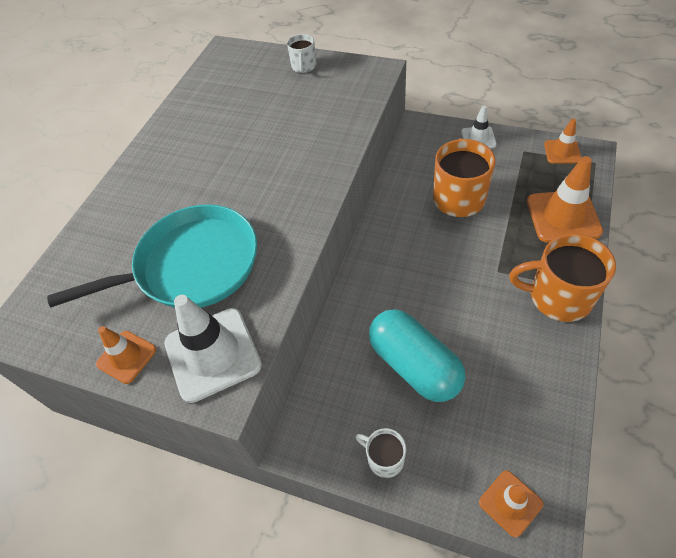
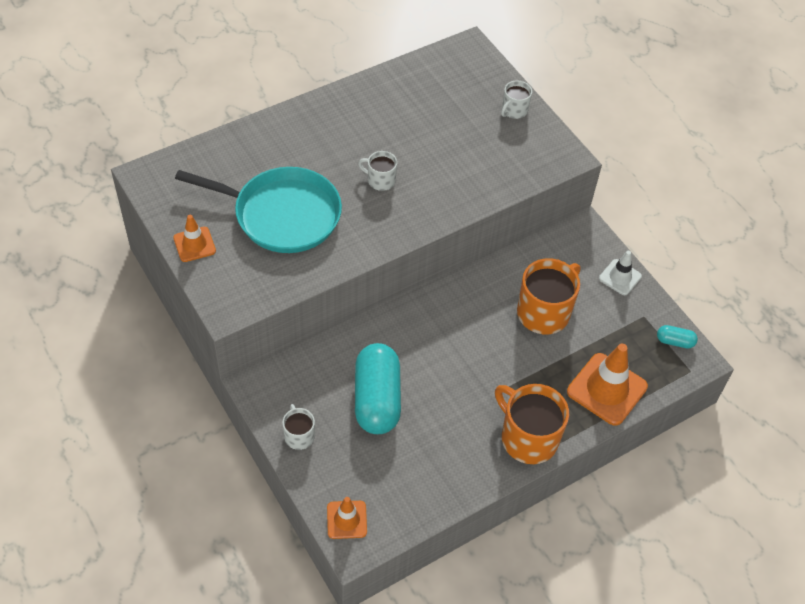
camera: 30 degrees right, 0 degrees up
white traffic cone [165,295,262,403] -> none
orange traffic cone [544,119,581,164] -> turquoise capsule [657,325,698,349]
none -> white mug [358,151,397,191]

